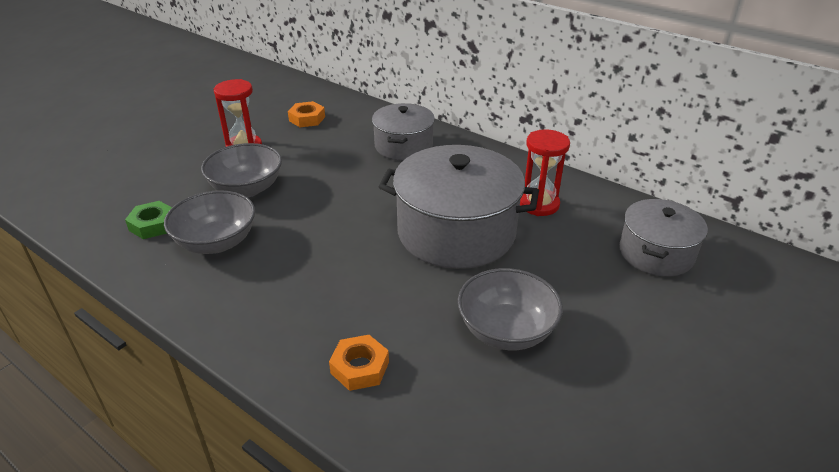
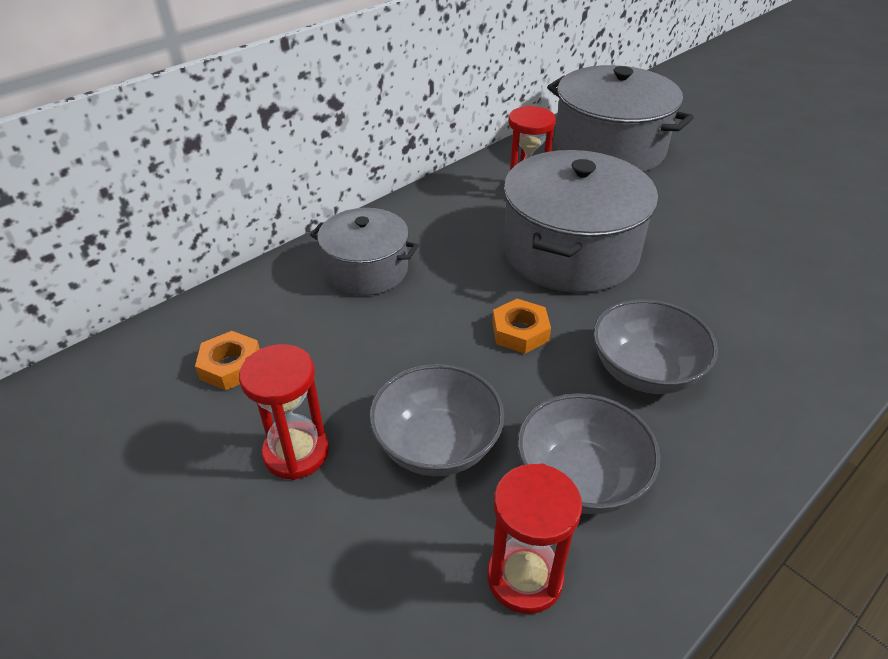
camera: 80 degrees left, 5 degrees up
green nut [125,201,172,239] -> red hourglass [487,463,582,614]
orange nut [329,335,389,391] -> orange nut moved to [492,299,551,354]
grey bowl [458,268,563,350] -> grey bowl moved to [593,299,718,394]
grey pot [619,199,708,277] -> grey pot [547,65,694,172], size x1.68

